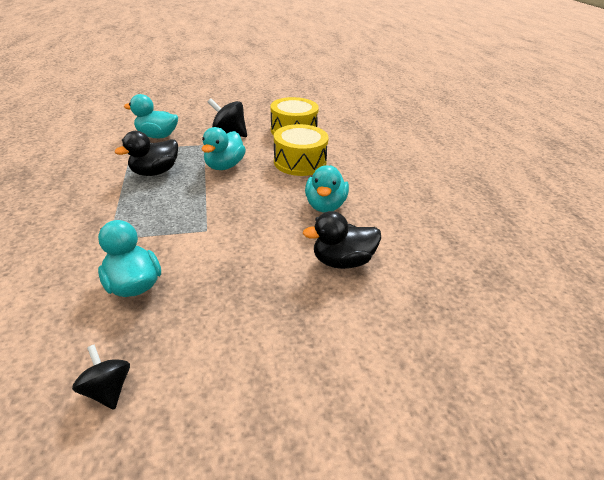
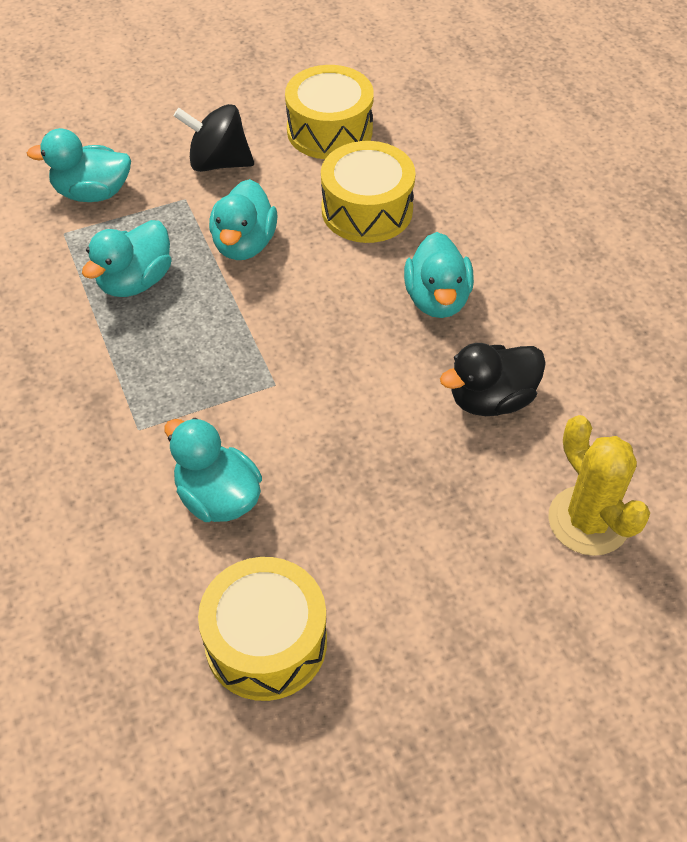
camera: 10 degrees left, 15 degrees up
black spinning top [72,344,130,410] -> yellow drum [198,557,327,701]
black duck [115,131,178,176] -> turquoise duck [82,220,172,297]
none -> yellow cactus [548,415,650,556]

